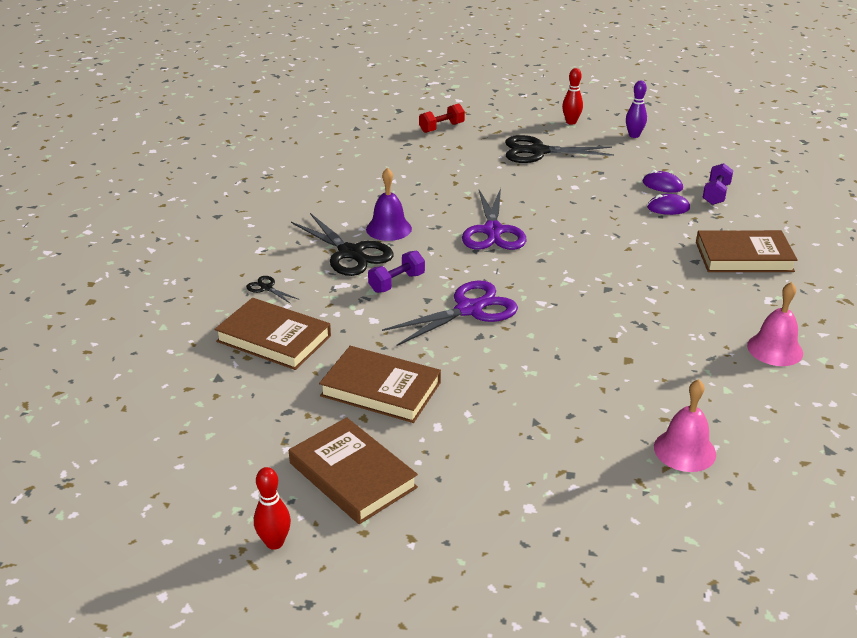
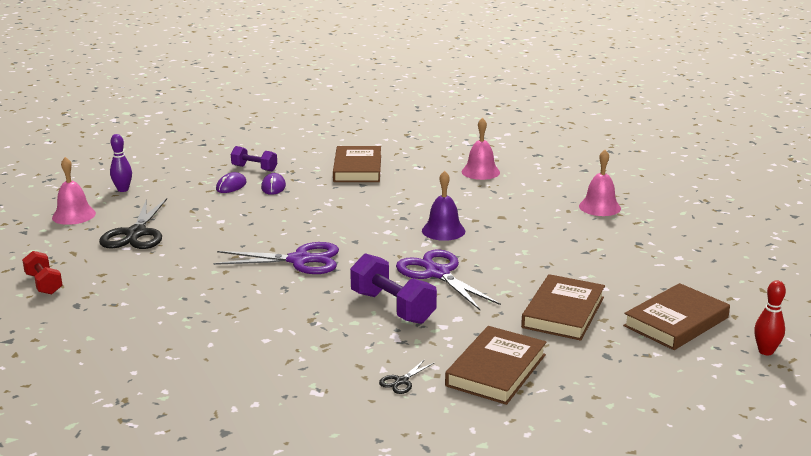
camera: 90 degrees left, 10 degrees down
black scissors [291,213,394,276] -> none
purple bell [366,168,412,241] -> purple bell moved to [422,171,465,241]
purple dumbbell [368,251,425,293] -> purple dumbbell [350,253,437,324], size x1.60
red bowling pin [562,68,583,125] -> pink bell [52,157,96,225]

